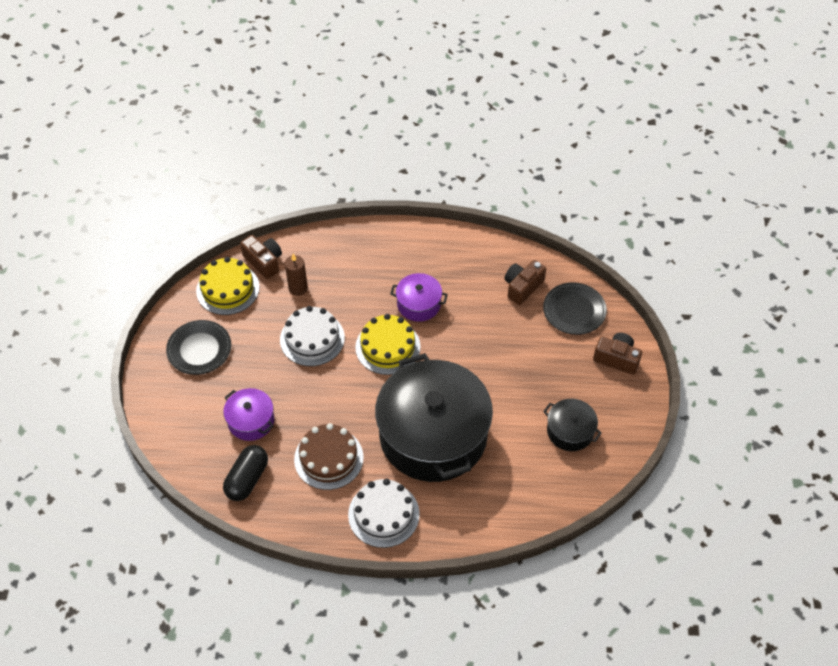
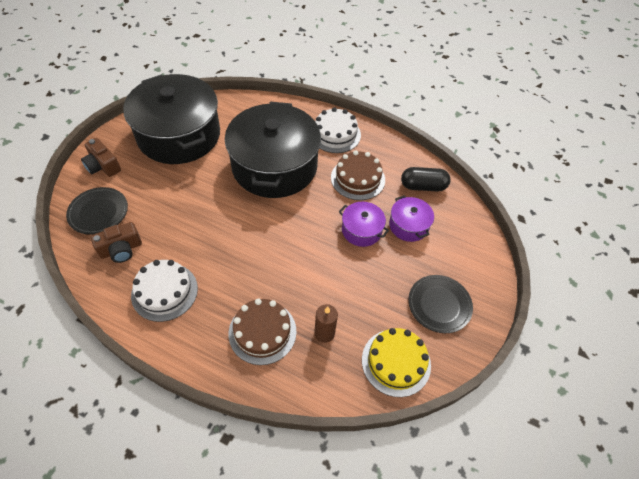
camera: 160 degrees left, 0 degrees up
black capsule [223,445,268,501] -> black capsule turned 45 degrees clockwise [401,167,451,191]
brown camera [240,235,282,279] -> none
white cake [280,306,345,366] -> white cake moved to [131,260,198,322]
yellow cake [355,314,421,375] -> none
purple pot [390,273,448,322] -> purple pot moved to [339,202,389,247]
black pot [543,399,602,451] -> black pot [123,74,220,164], size x2.29
none -> brown cake [229,299,297,365]

